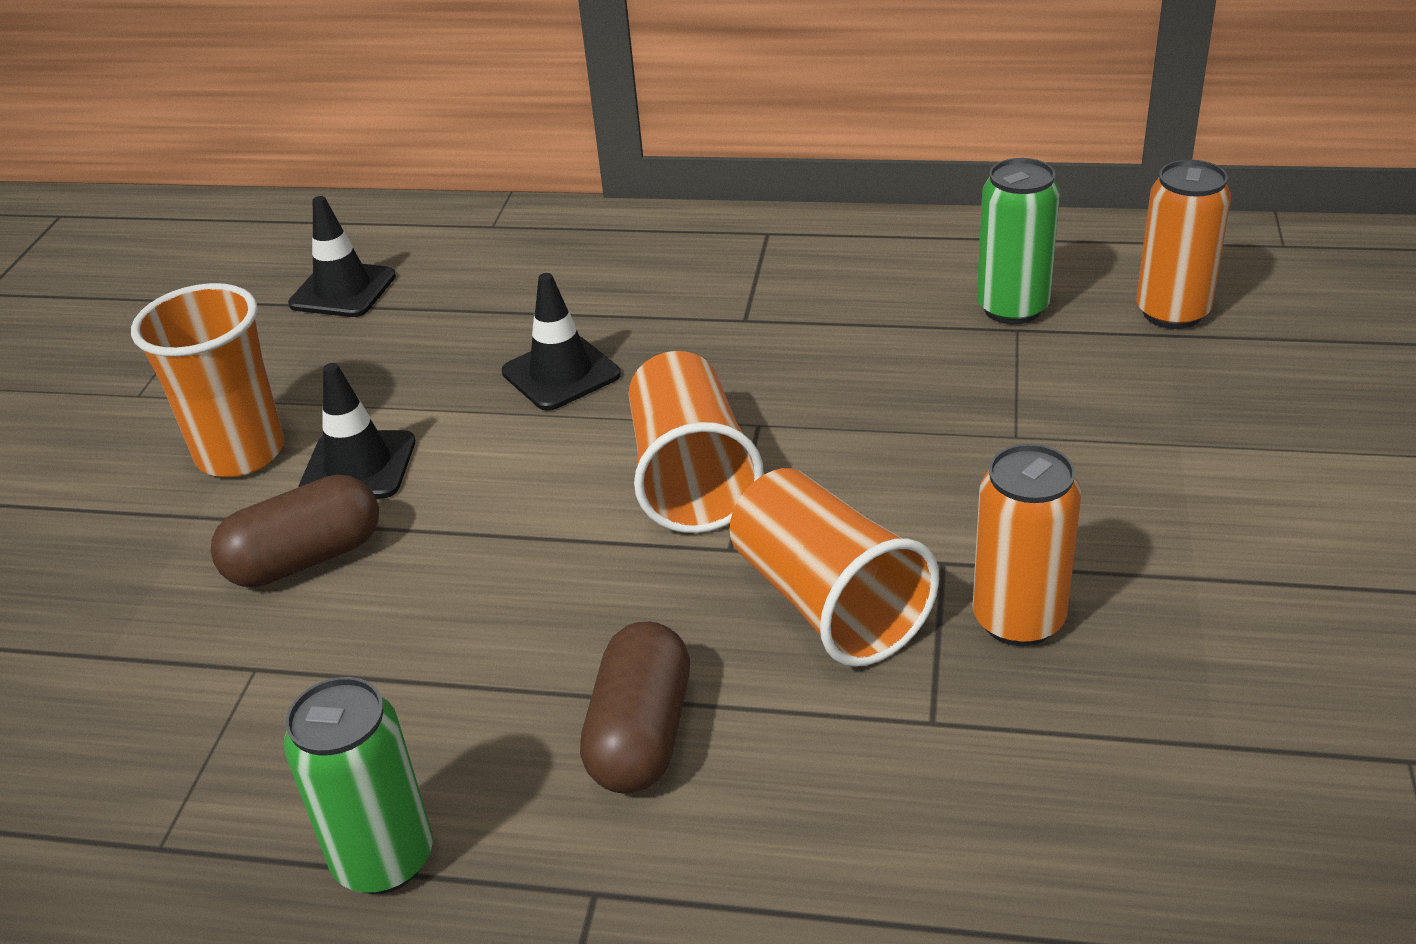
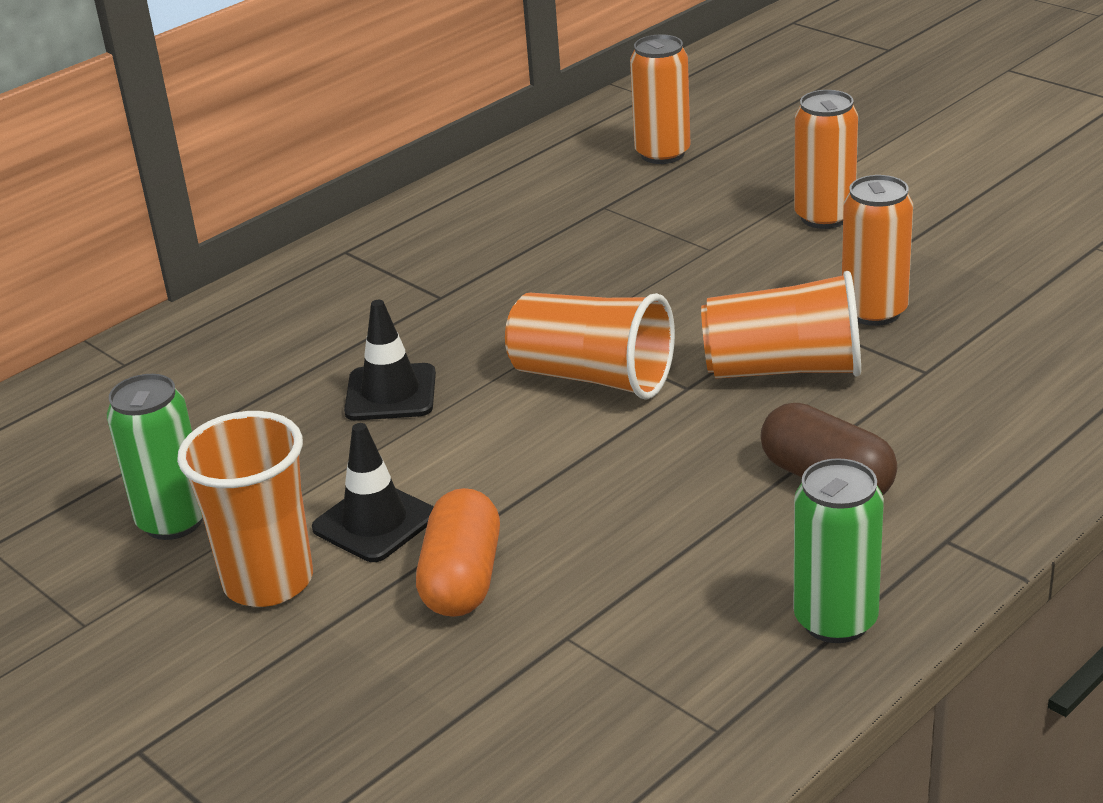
camera: 55 degrees left, 5 degrees down
brown capsule [211,475,379,587] -> orange capsule [416,488,500,617]
black traffic cone [288,196,396,317] -> none
green can [977,158,1060,324] -> green can moved to [107,374,203,540]
none -> orange can [794,90,858,229]

